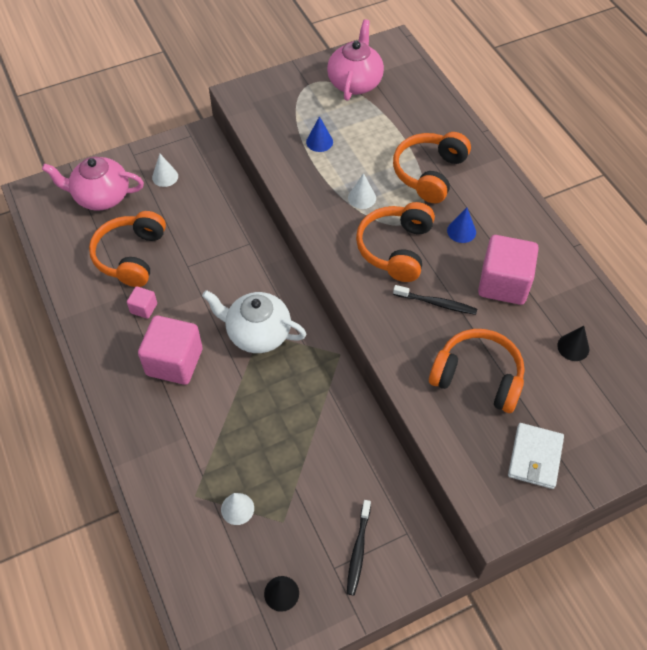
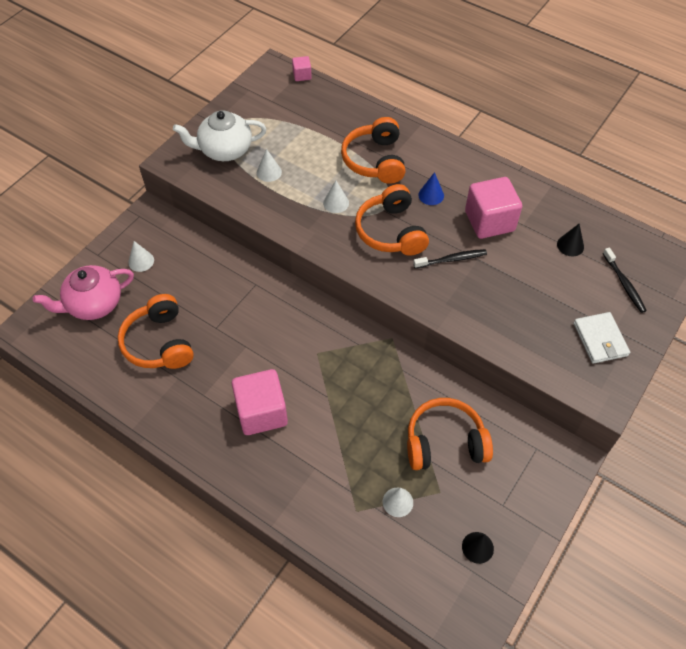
camera: 30 degrees left, 0 degrees up
pink cube [127,286,157,319] -> pink cube moved to [292,56,312,81]
white teapot [202,290,306,353] -> white teapot moved to [173,111,267,161]
blue cone [306,116,333,152] -> white cone [257,149,282,182]
pink teapot [327,19,384,101] -> none
black toothbrush [347,500,371,596] -> black toothbrush moved to [603,248,647,313]
orange headphones [429,329,525,413] -> orange headphones moved to [407,398,493,470]

